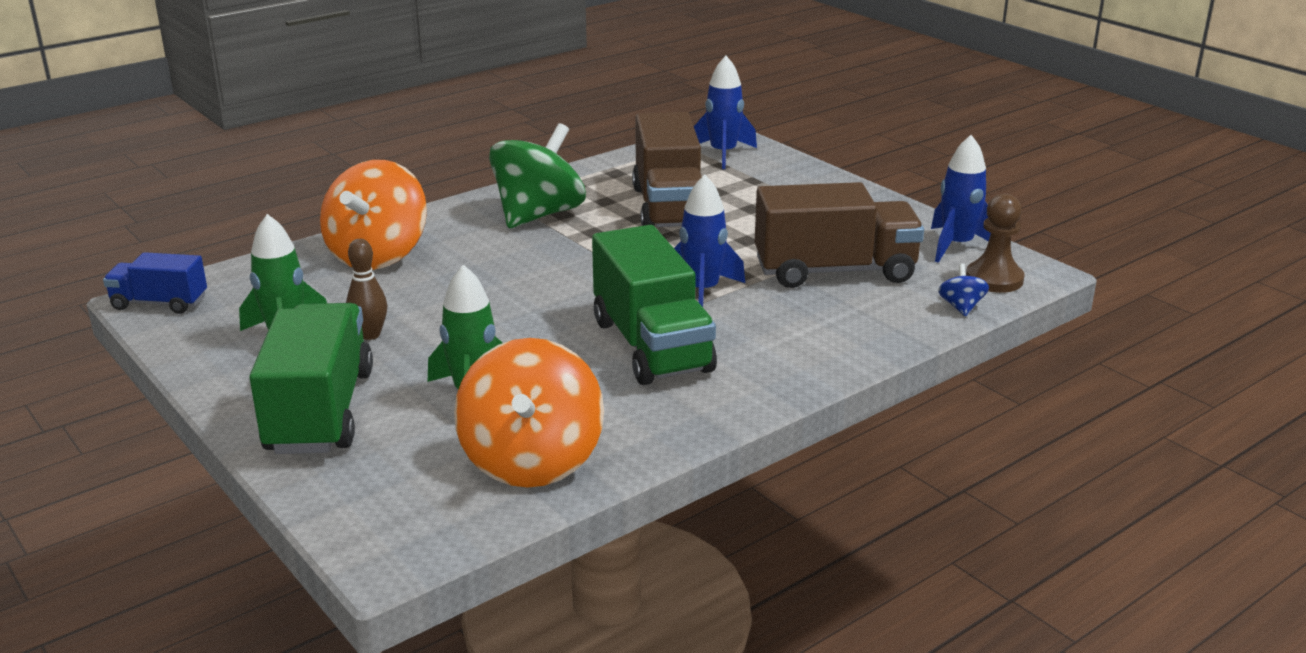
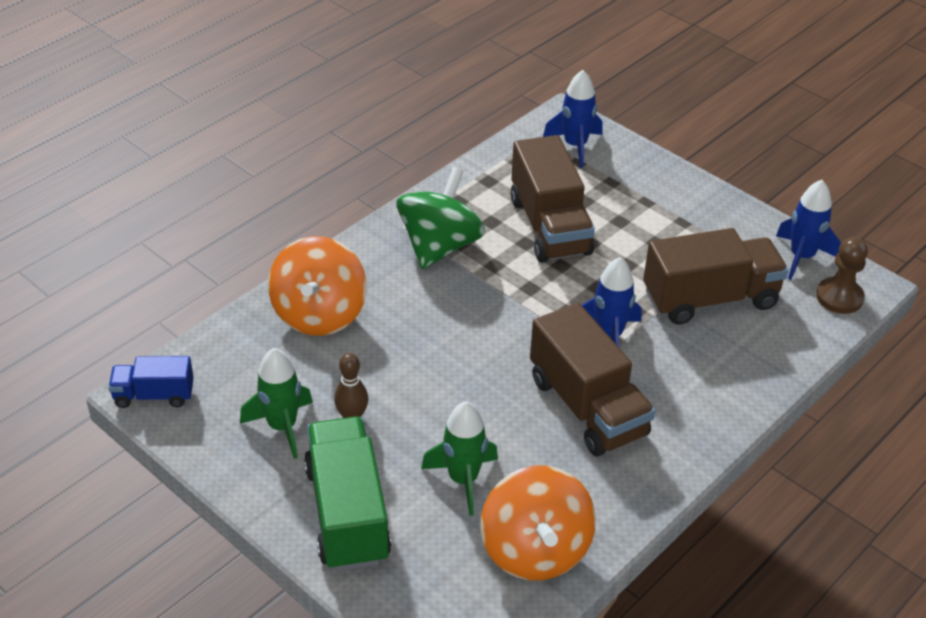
camera: 10 degrees left, 15 degrees up
green truck [592,225,717,385] -> brown truck [530,303,655,456]
blue spinning top [938,263,989,317] -> none

